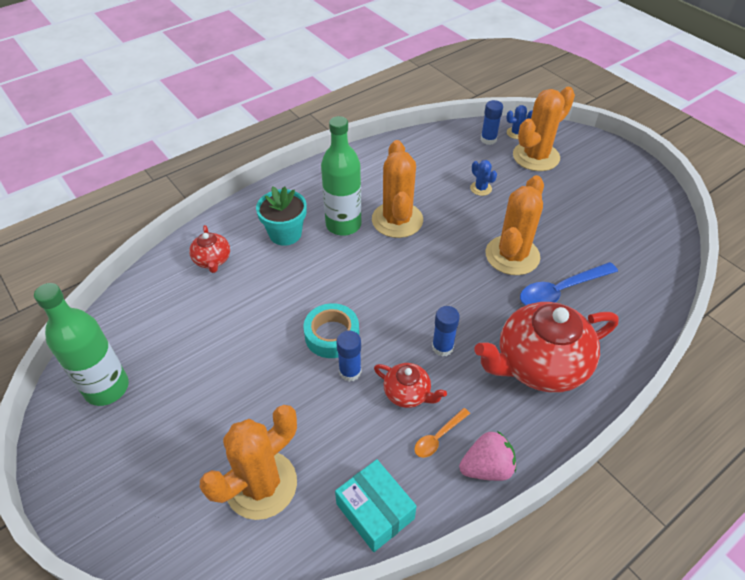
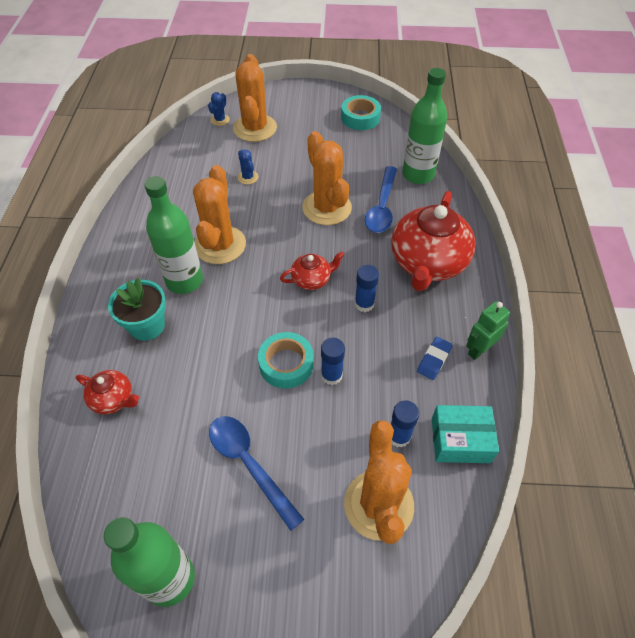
camera: 50 degrees left, 5 degrees up
orange cactus [372,140,423,238] -> orange cactus turned 60 degrees clockwise [193,165,246,264]
red teapot [374,363,447,408] -> red teapot moved to [280,251,344,290]
orange spoon [414,408,470,458] -> blue eraser [417,337,453,380]
pink strawberry [459,431,516,481] -> green robot [466,301,510,360]
blue cactus [470,160,497,196] -> blue cactus turned 60 degrees clockwise [238,150,258,184]
blue glue stick [481,100,503,145] -> blue glue stick moved to [391,400,419,448]
none -> blue spoon [209,416,304,531]
none -> turquoise tape [341,95,381,130]
none -> green bottle [402,68,447,184]

